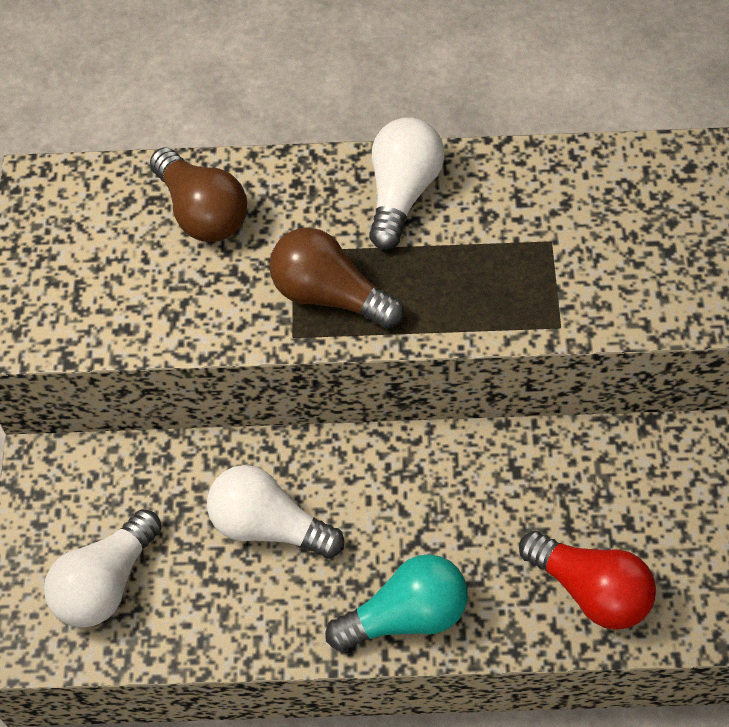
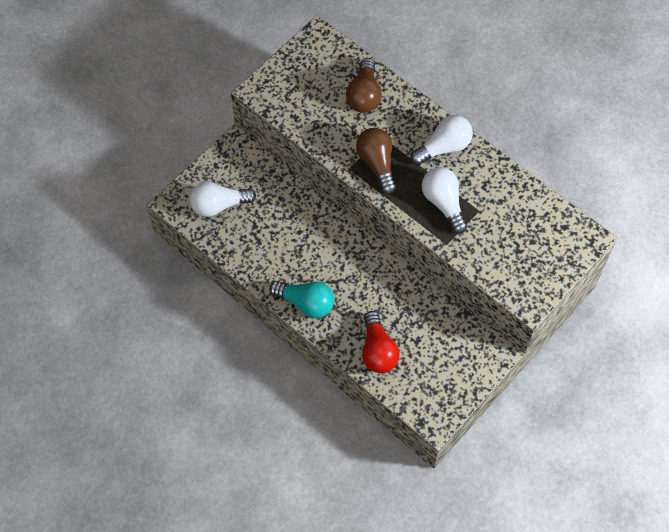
camera: 40 degrees right, 5 degrees up
white light bulb [207,465,344,559] -> white light bulb moved to [422,167,467,234]

